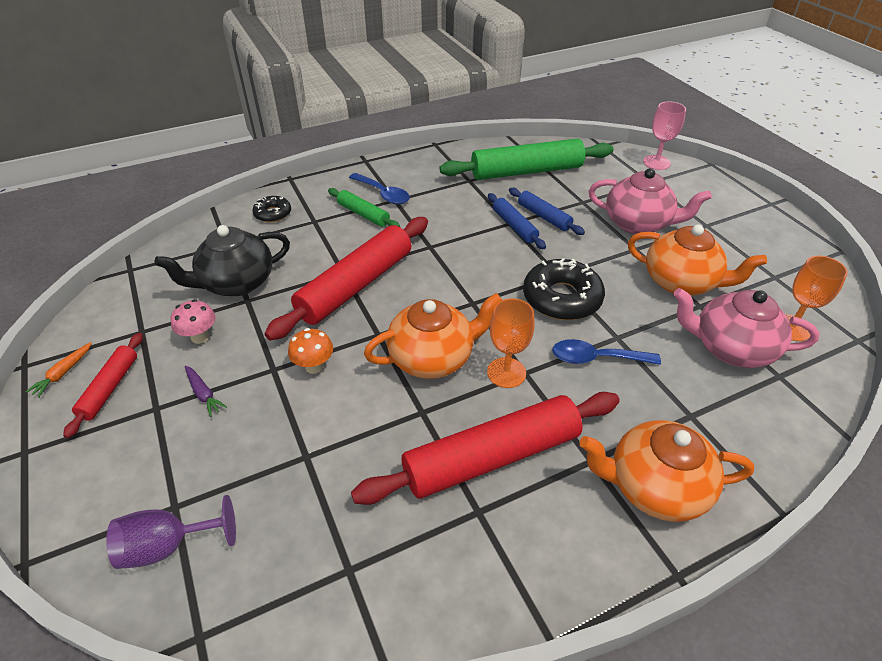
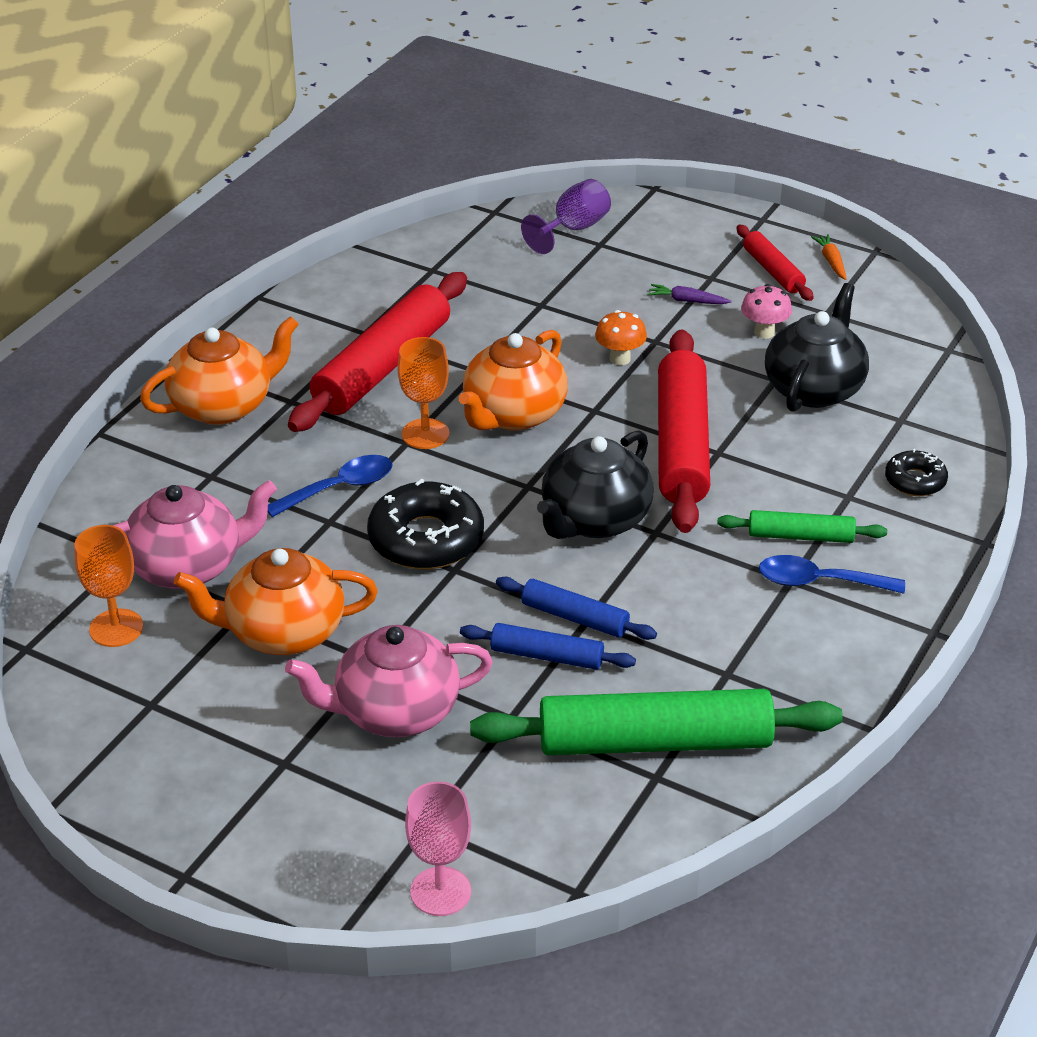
camera: 145 degrees right, 5 degrees down
green rolling pin [440,139,613,180] -> green rolling pin turned 45 degrees clockwise [470,689,843,755]
none -> black teapot [537,430,653,539]

